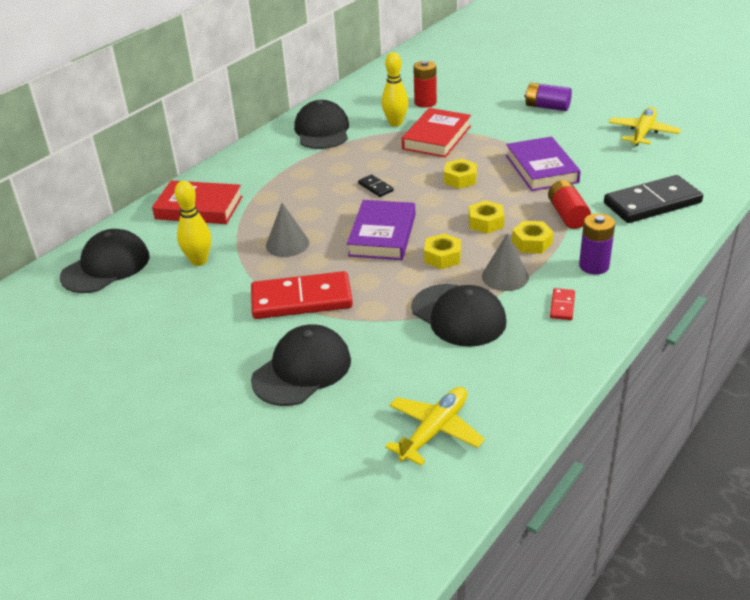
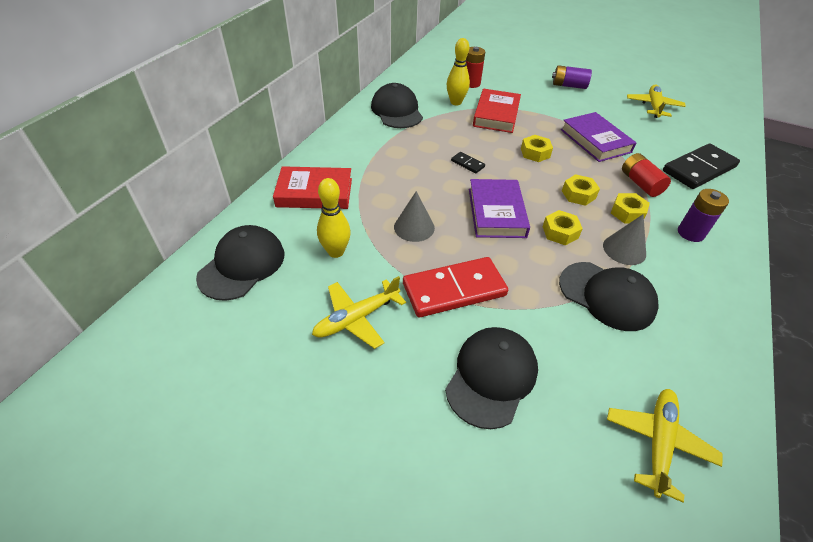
camera: 15 degrees left, 10 degrees up
red domino [550,288,575,320] -> none
none -> yellow plane [312,276,406,349]

